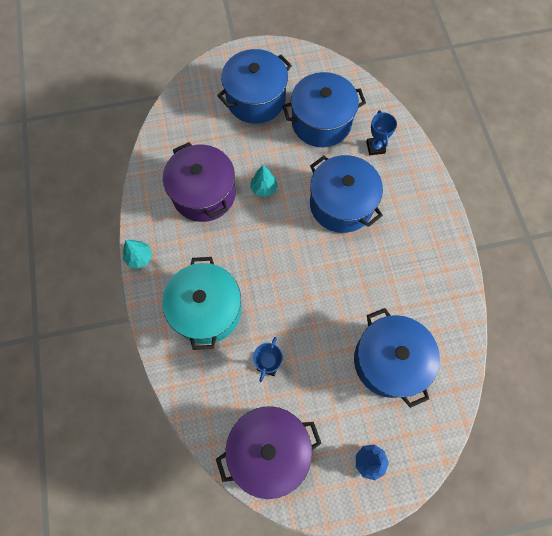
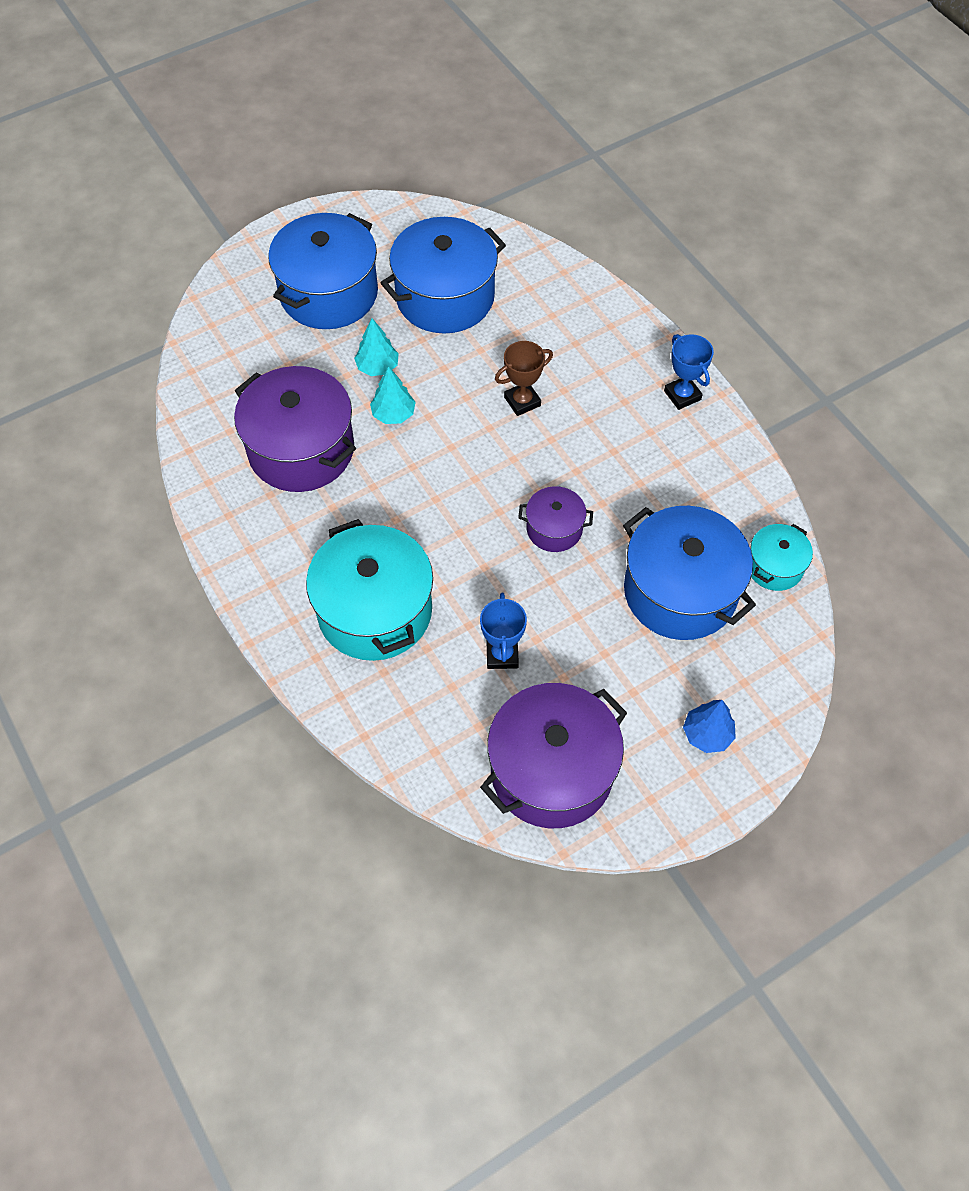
camera: 20 degrees left, 10 degrees down
turquoise tree [123,240,152,269] -> turquoise tree moved to [354,318,399,376]
blue pot [310,155,383,233] -> brown trophy [495,341,553,416]
blue trophy [366,110,397,155] -> blue trophy moved to [664,334,714,410]
none -> purple pot [518,486,593,552]
none -> turquoise pot [750,524,813,591]

